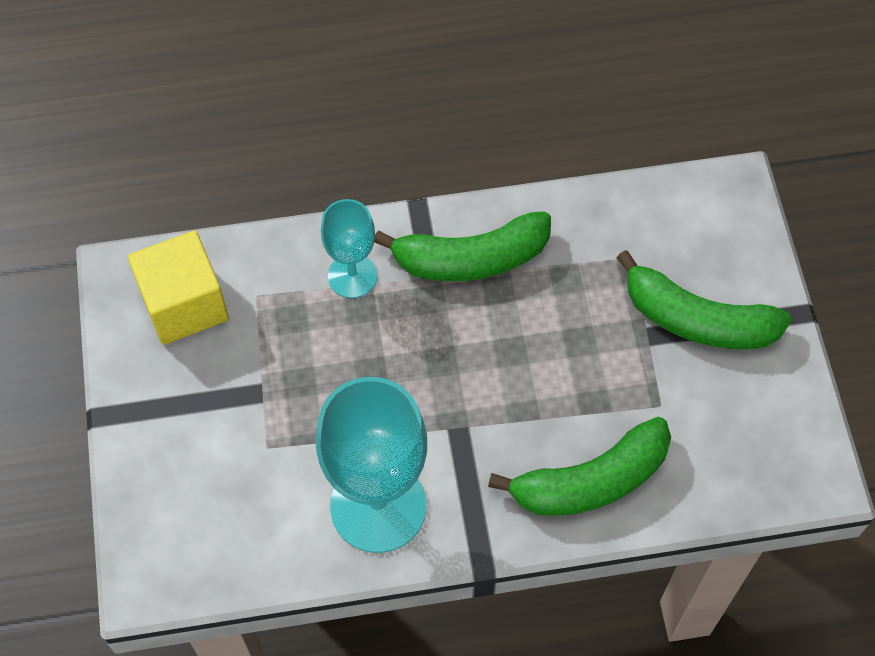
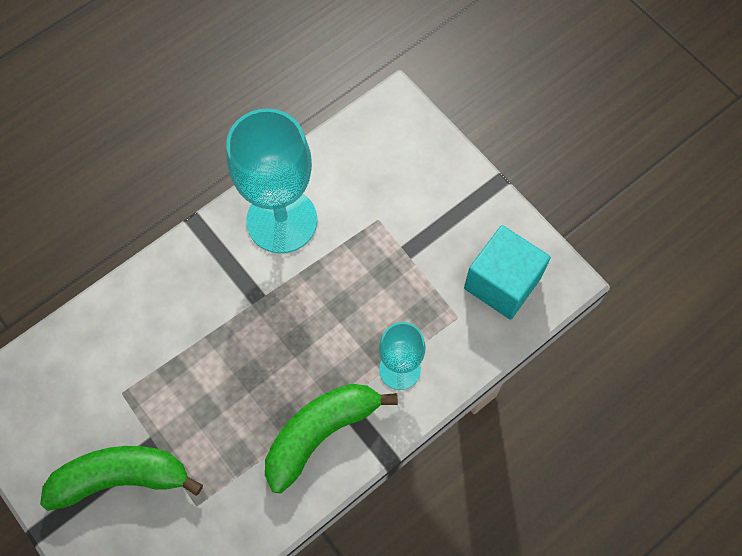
camera: 150 degrees right, 5 degrees up
yellow cube [128,230,229,345] -> turquoise cube [464,225,551,320]
green banana [488,417,671,516] -> none

